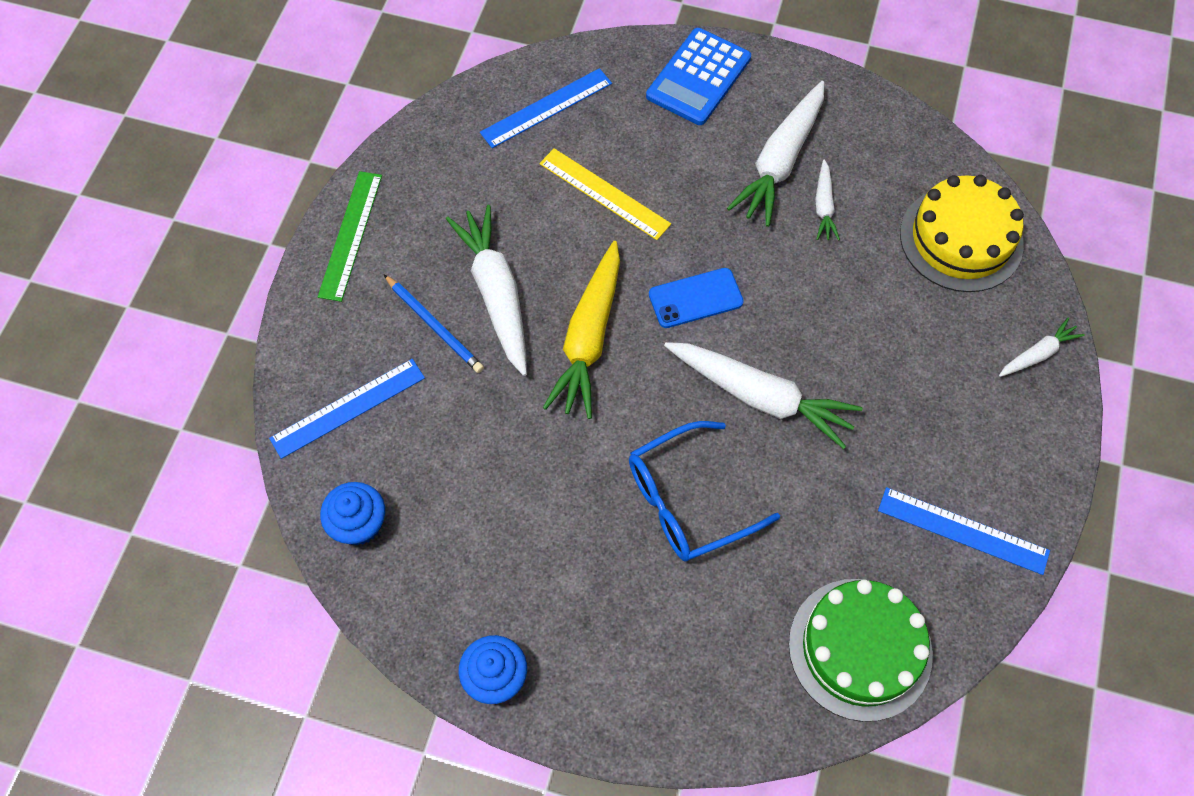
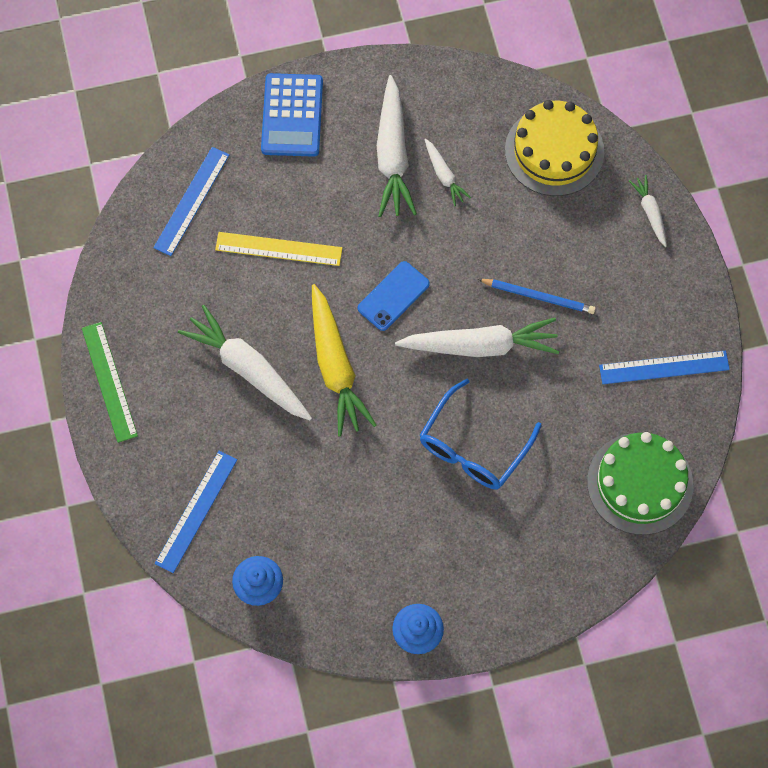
camera: 30 degrees left, 5 degrees up
blue pencil [384,275,484,373] -> blue pencil moved to [478,279,596,314]
white carrot [999,318,1085,377] -> white carrot turned 45 degrees counterclockwise [629,175,667,247]

